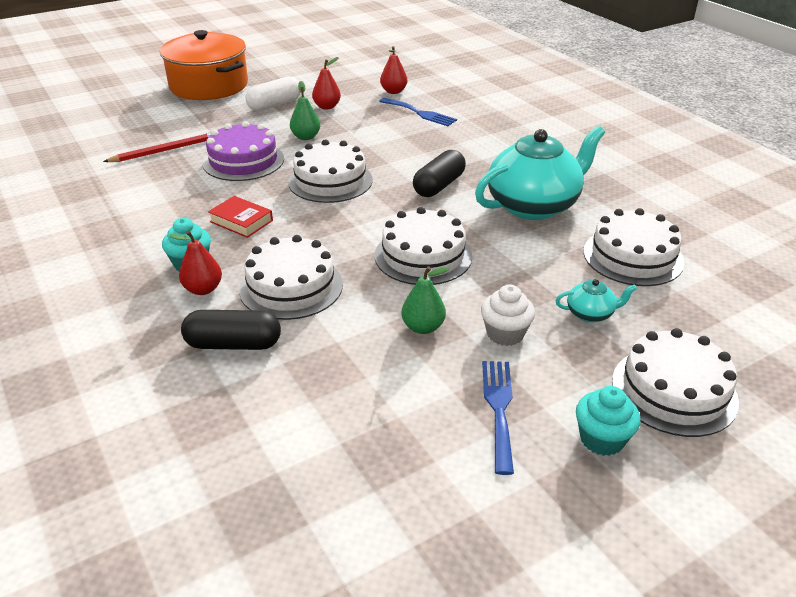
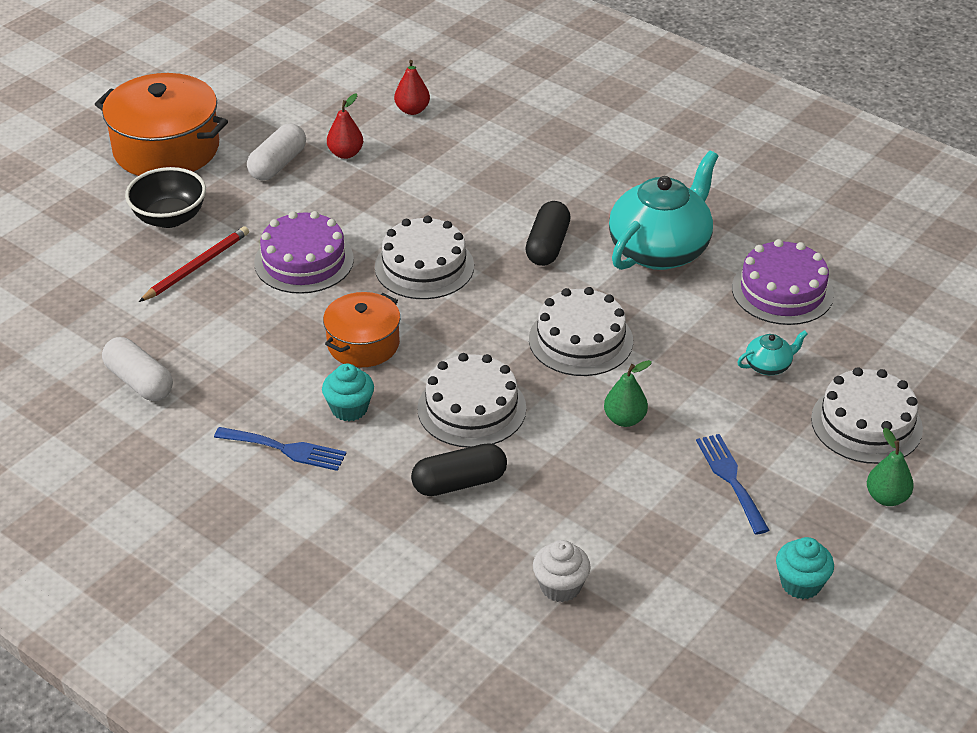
camera: 20 degrees left, 5 degrees up
red pear [169,231,222,295] -> none
red book [208,196,273,238] -> orange pot [323,292,400,367]
green pear [290,81,320,140] -> green pear moved to [867,428,914,506]
blue fork [379,98,457,126] -> blue fork moved to [214,427,346,471]
white cupcake [481,285,535,346] -> white cupcake moved to [533,540,591,602]
turquoise cupcake [576,386,641,456] -> turquoise cupcake moved to [776,537,834,599]
white cake [583,208,684,286] -> purple cake [732,239,834,325]
none -> white capsule [102,337,173,401]
none -> black bowl [125,167,206,228]

